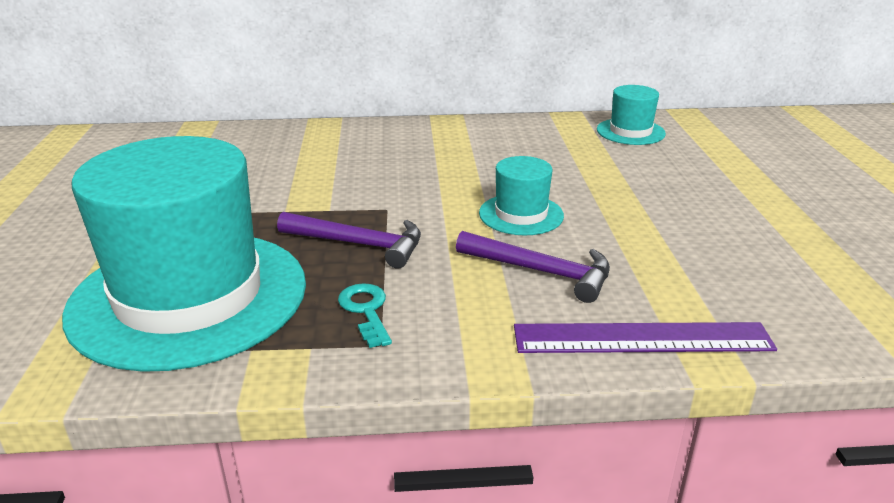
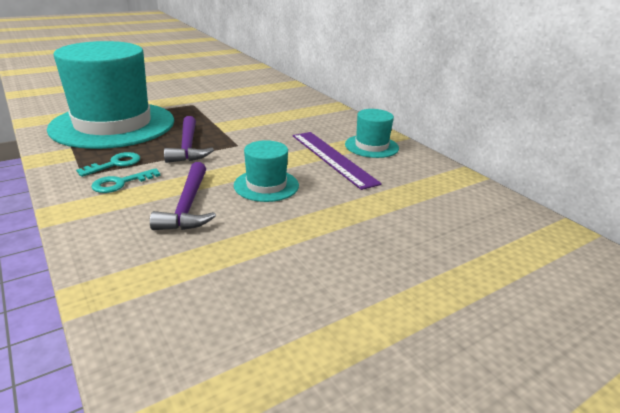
camera: 60 degrees right, 0 degrees up
purple ruler [514,322,777,353] -> purple ruler moved to [293,132,382,190]
turquoise hat [597,85,666,145] -> turquoise hat moved to [345,109,399,158]
none -> turquoise key [91,168,161,193]

